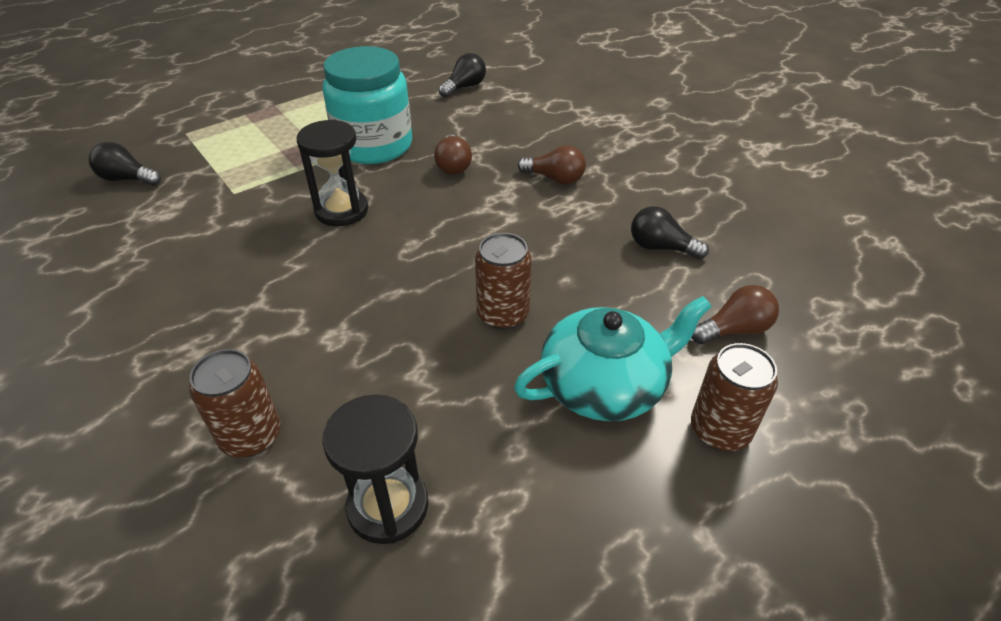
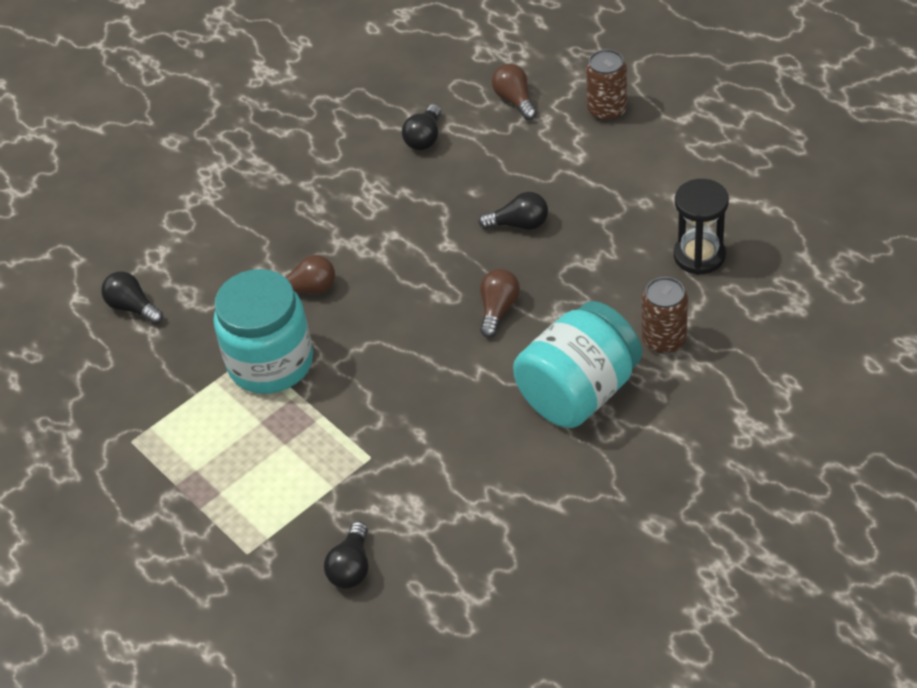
camera: 90 degrees left, 5 degrees up
black hourglass [296,119,368,226] -> none
brown can [475,233,532,329] -> black light bulb [478,192,548,230]
turquoise teapot [514,296,712,421] -> none
brown light bulb [518,145,586,184] -> brown light bulb moved to [480,269,520,338]
none -> turquoise jar [513,301,642,428]

